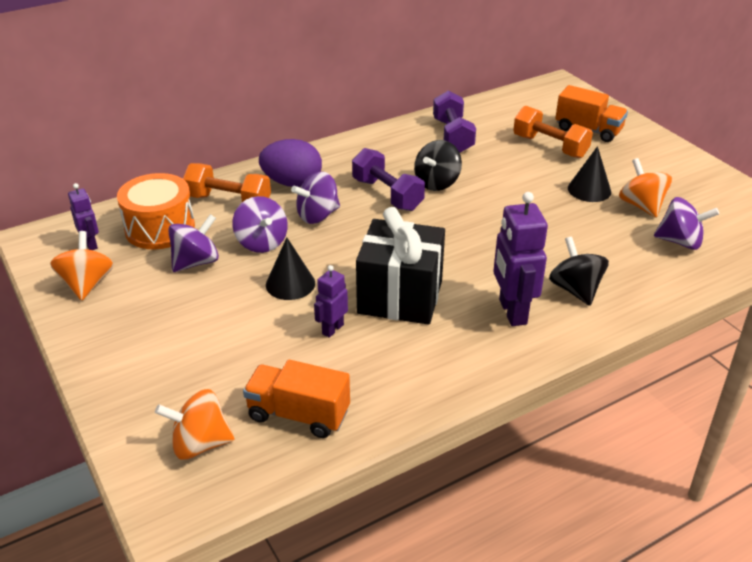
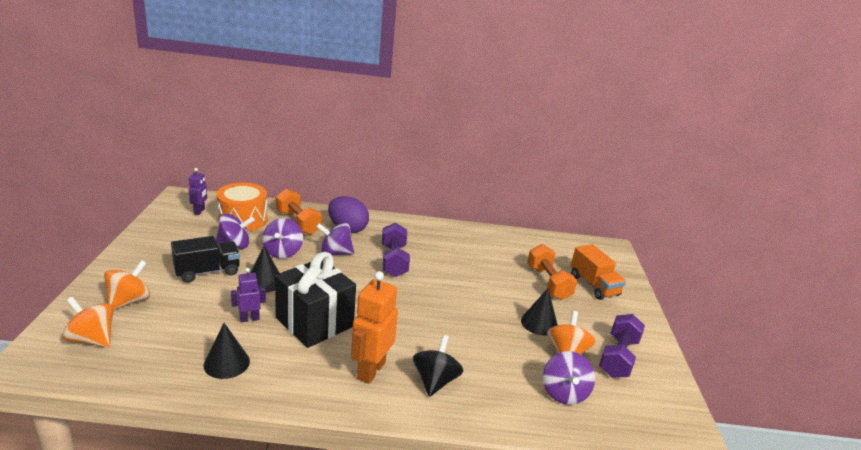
camera: 30 degrees right, 10 degrees down
orange spinning top [50,231,114,301] -> orange spinning top moved to [104,260,150,310]
orange truck [243,360,350,438] -> none
black spinning top [414,140,462,191] -> none
purple dumbbell [433,91,476,153] -> purple dumbbell moved to [599,314,645,378]
purple robot [493,192,548,326] -> orange robot [351,271,398,384]
purple spinning top [654,197,719,250] -> purple spinning top turned 45 degrees clockwise [543,351,595,405]
none -> black truck [171,236,240,283]
none -> black cone [203,323,250,379]

